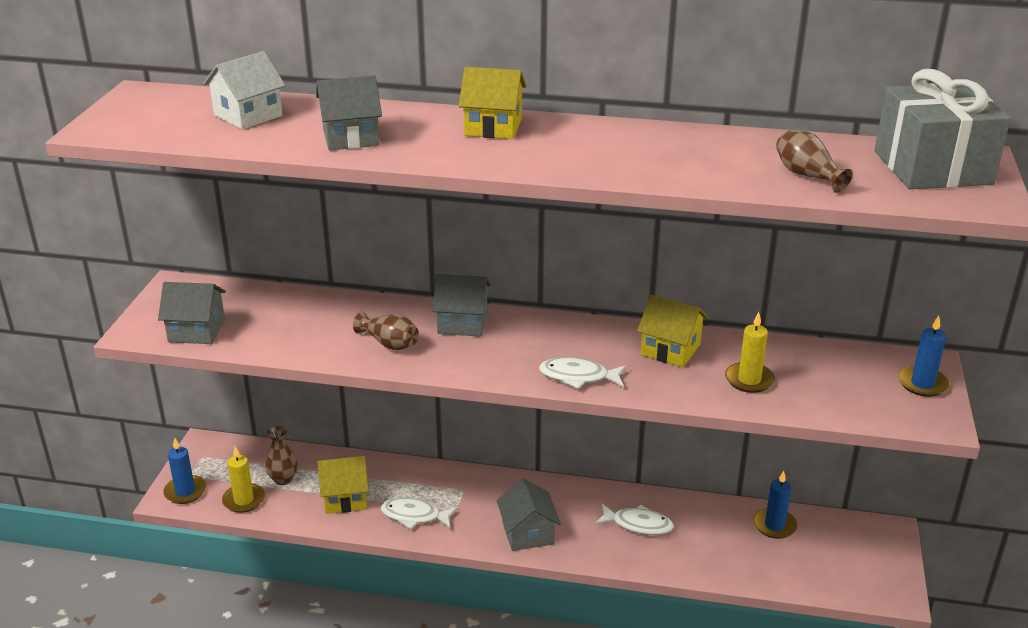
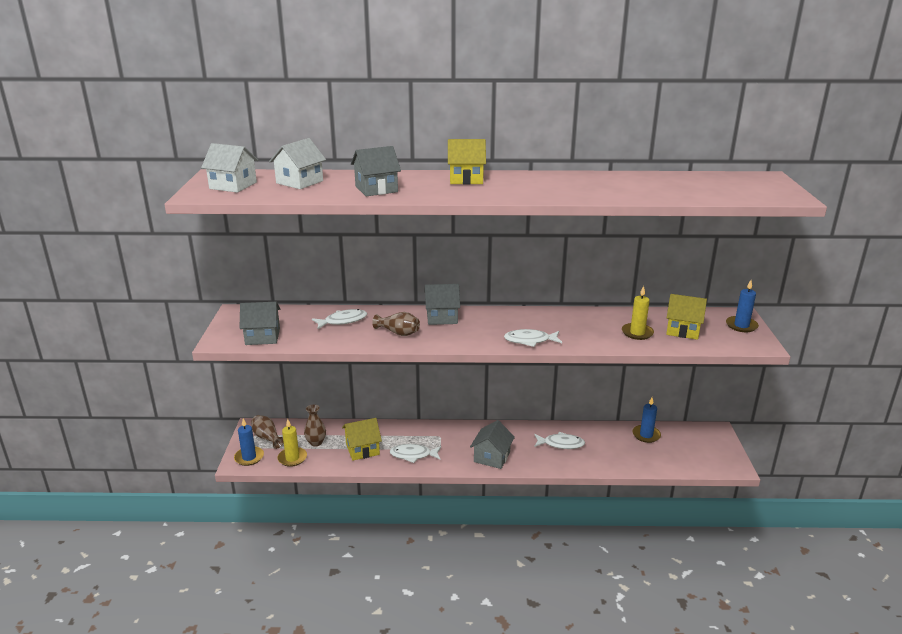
camera: 10 degrees left, 5 degrees down
grey house [497,478,561,551] -> grey house turned 45 degrees clockwise [470,420,515,469]
yellow house [637,295,708,368] -> yellow house moved to [666,294,707,340]
brown vase [776,130,853,193] -> brown vase moved to [251,415,284,449]
grey gift [875,69,1011,189] -> none
none -> white house [201,143,258,193]
none -> white fish [312,309,367,329]

